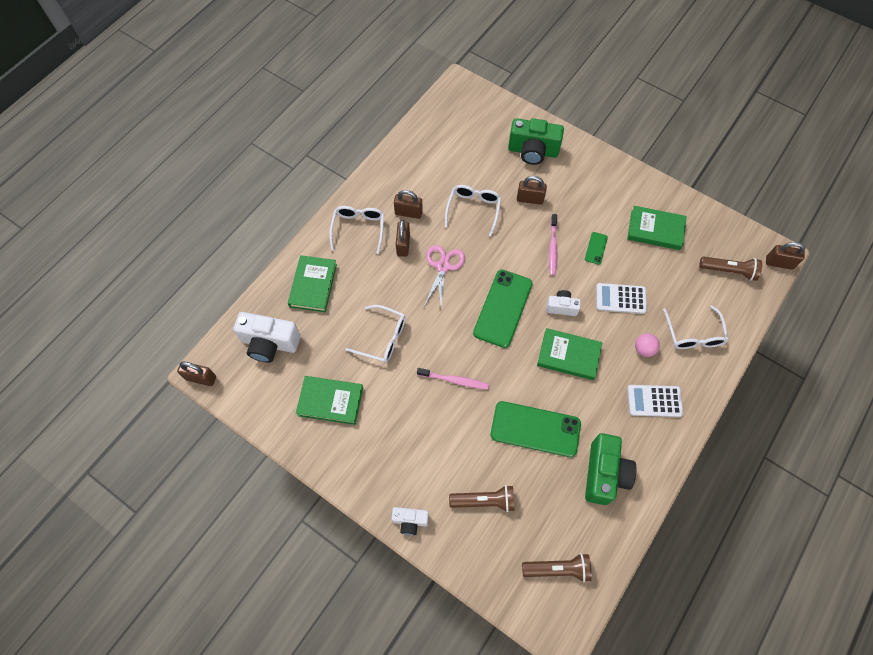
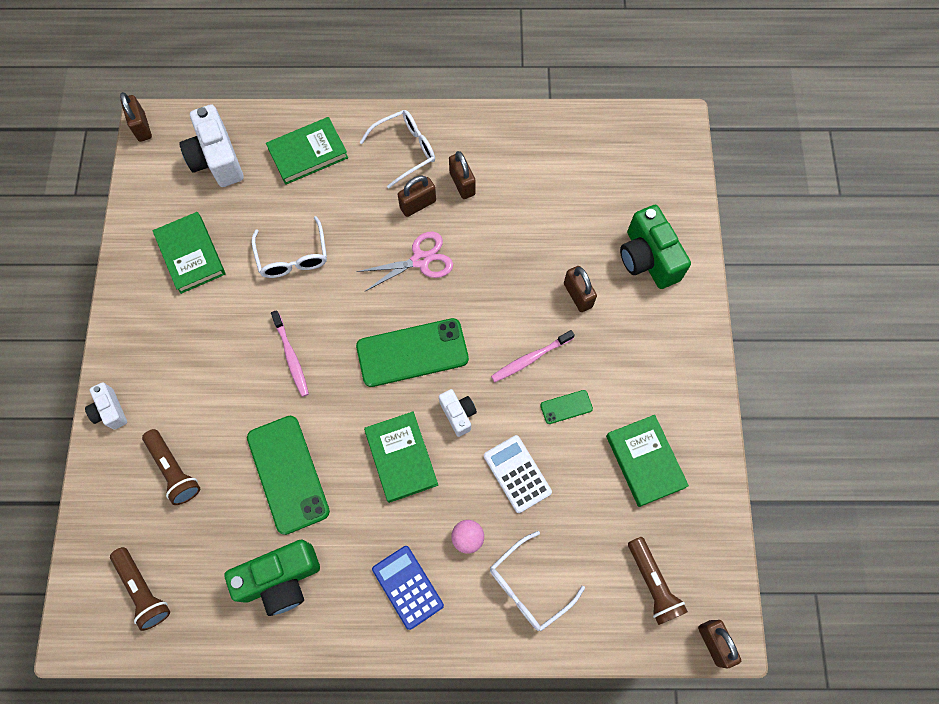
camera: 55 degrees right, 5 degrees up
white glasses [445,185,501,237] -> none
white calculator [627,385,683,417] -> blue calculator [372,546,444,630]

